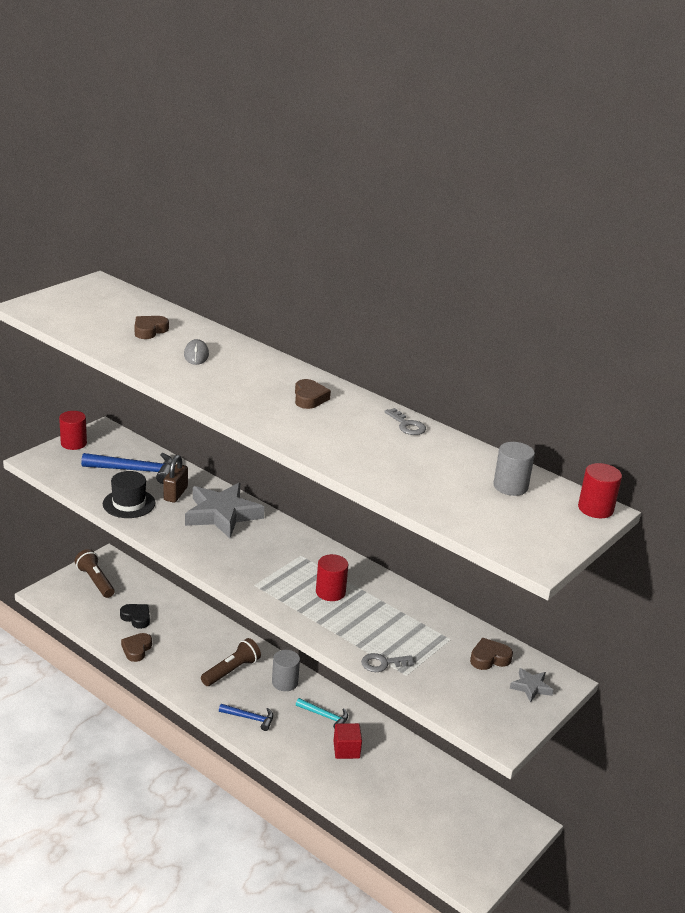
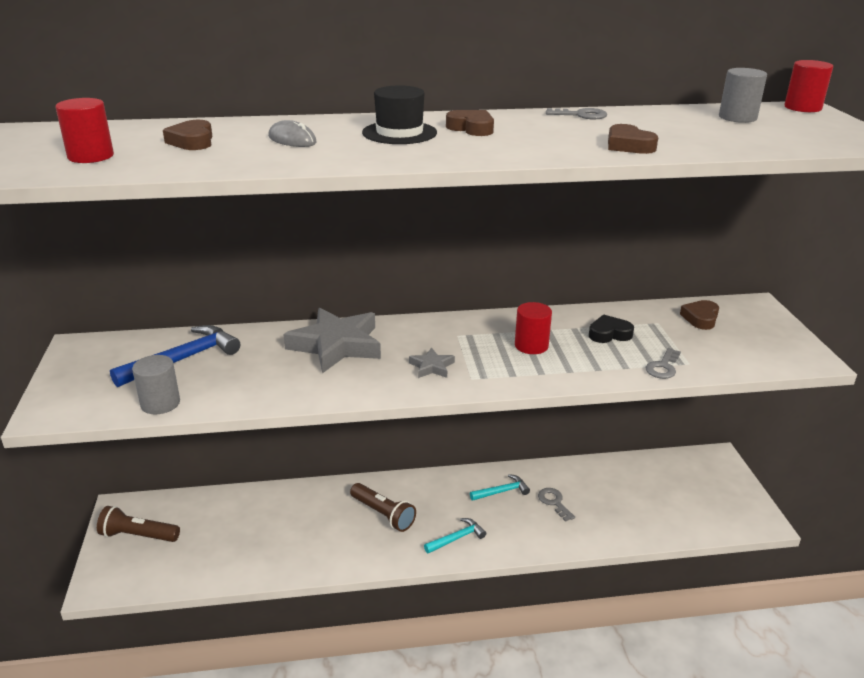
camera: 45 degrees left, 0 degrees up
red cylinder [59,411,87,450] -> red cylinder moved to [55,98,114,163]
black hat [103,471,155,518] -> black hat moved to [362,85,437,144]
black heart [120,604,150,629] -> black heart moved to [589,315,634,343]
brown heart [121,633,152,662] -> brown heart moved to [608,124,658,154]
brown padlock [163,455,188,503] -> none
brown flashlight [201,638,261,686] -> brown flashlight turned 135 degrees clockwise [350,483,416,532]
blue hammer [219,704,273,731] -> turquoise hammer [424,518,486,554]
grey cylinder [272,650,300,691] -> grey cylinder moved to [132,355,180,414]
red cube [333,723,362,759] -> grey key [538,488,575,522]
grey star [510,668,554,703] -> grey star moved to [409,347,455,378]

